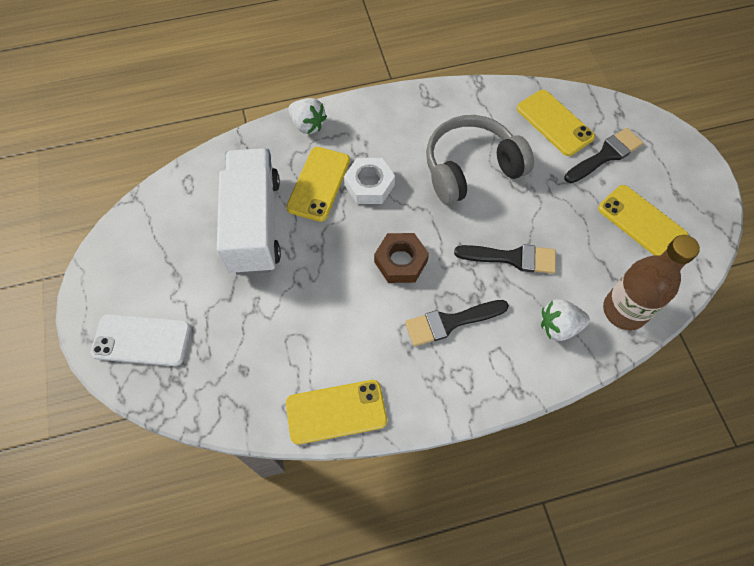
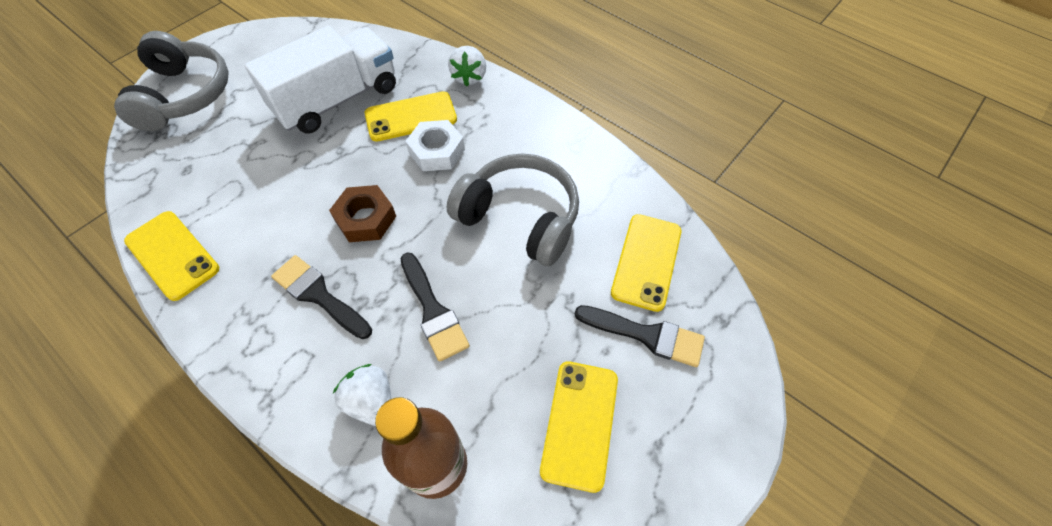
camera: 55 degrees right, 5 degrees down
white phone [91,314,191,366] -> grey headphones [114,31,229,131]

